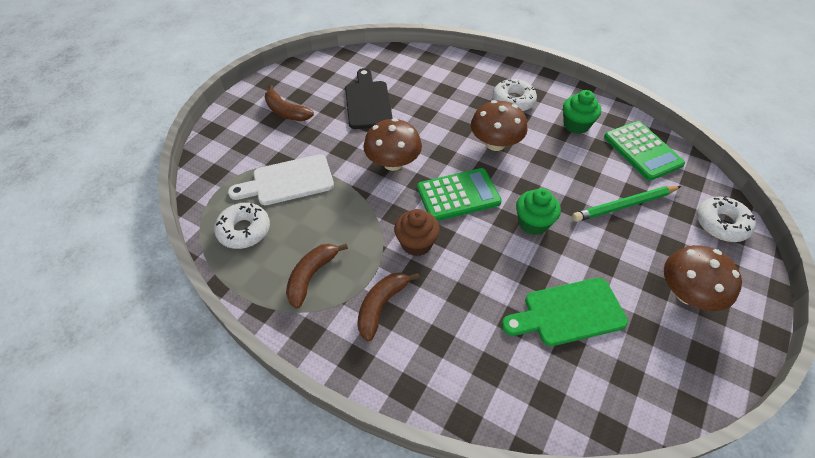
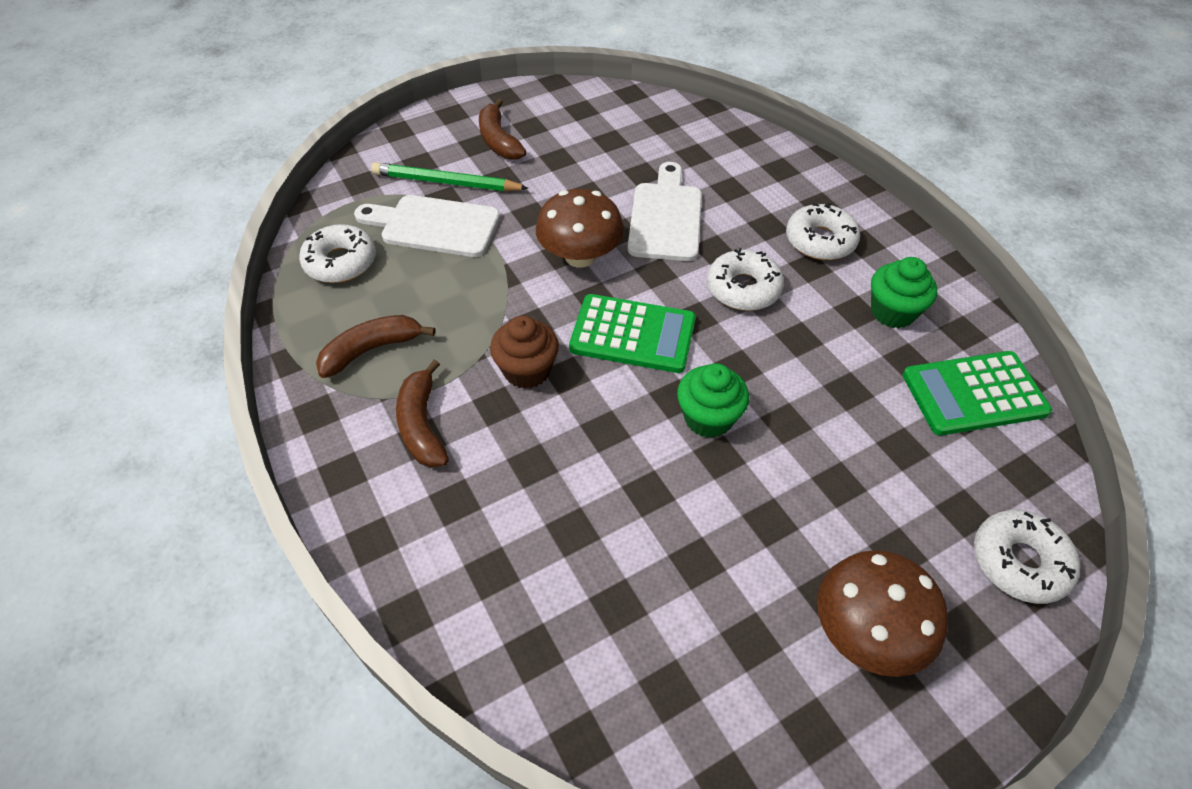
camera: 30 degrees right, 0 degrees up
black cutting board [345,68,393,129] -> none
brown banana [357,273,419,341] -> brown banana turned 75 degrees counterclockwise [396,360,449,468]
brown mushroom [471,100,528,151] -> white donut [707,248,784,311]
green cutting board [502,278,628,346] -> none
green pencil [572,186,681,222] -> green pencil moved to [371,162,529,191]
green calculator [604,121,685,181] -> green calculator turned 75 degrees clockwise [903,351,1052,436]
none -> white cutting board [628,162,702,261]

